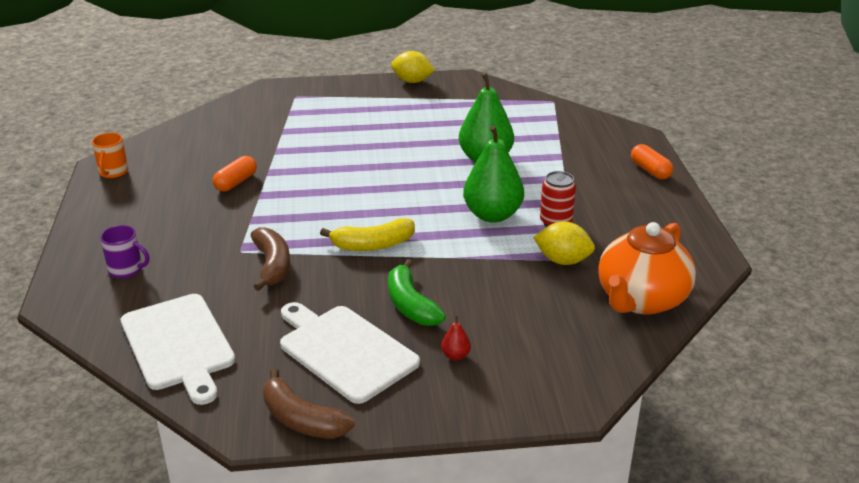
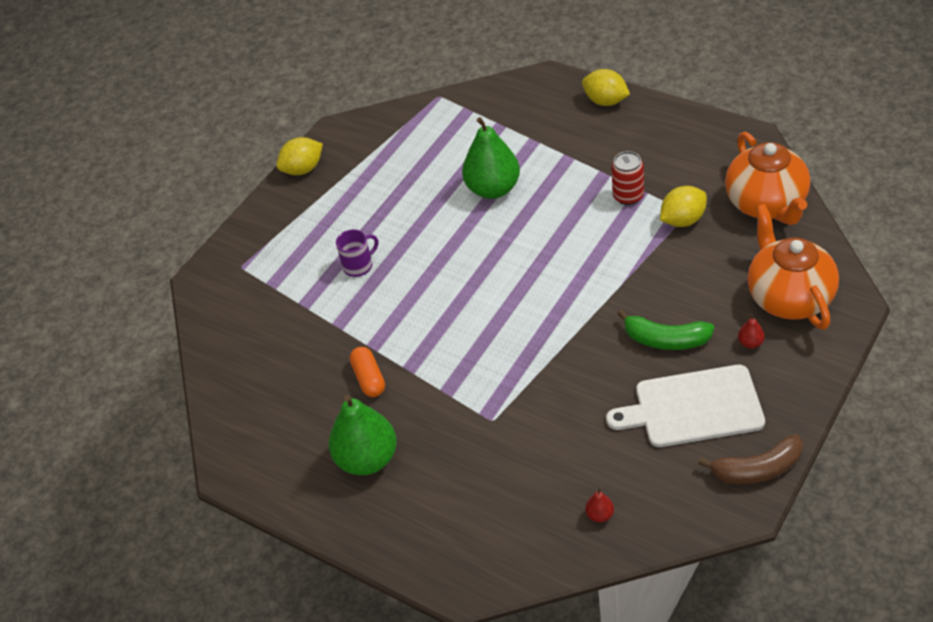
camera: 45 degrees left, 15 degrees up
orange mug [92,133,128,178] -> none
purple mug [100,225,149,278] -> purple mug moved to [336,229,378,277]
white cutting board [121,294,235,405] -> red pear [585,487,614,523]
brown banana [251,227,290,291] -> none
yellow banana [320,218,415,251] -> none
green pear [463,125,524,223] -> green pear moved to [329,395,397,475]
orange capsule [631,144,673,179] -> yellow lemon [582,69,630,106]
none -> orange teapot [747,204,839,330]

